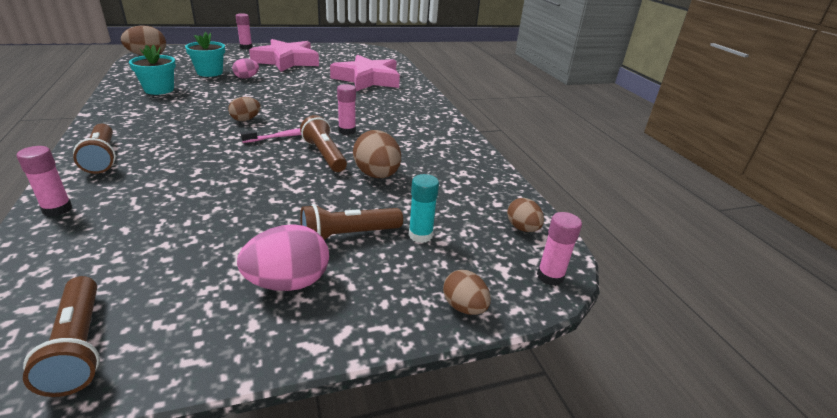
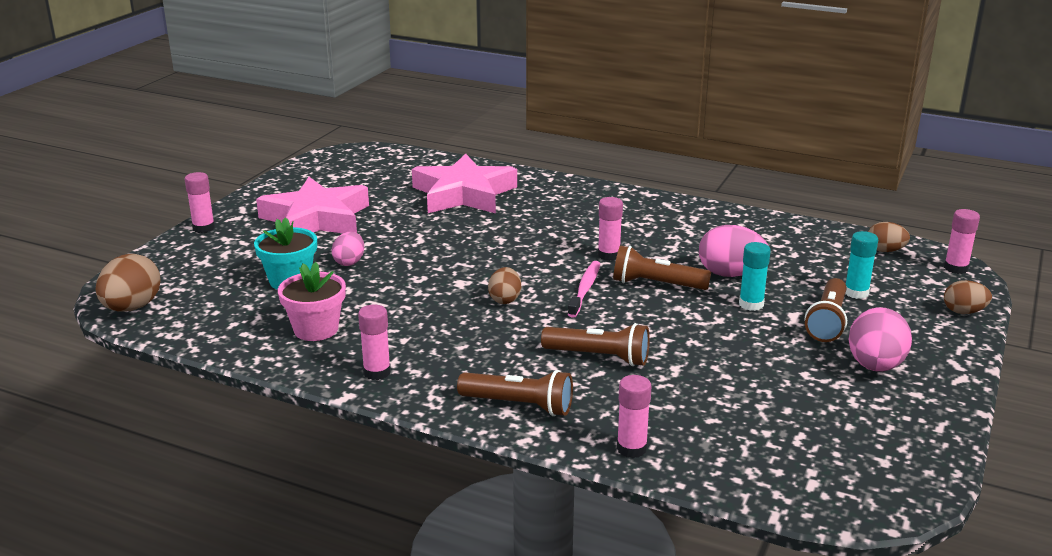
camera: 45 degrees left, 5 degrees down
brown flashlight [23,276,100,397] -> brown flashlight moved to [541,323,650,366]
turquoise flower pot [129,45,176,95] -> pink flower pot [278,262,346,341]
brown egg [353,130,401,178] -> pink egg [699,225,769,277]
none -> pink glue stick [358,305,391,380]
none -> turquoise glue stick [739,242,771,311]

